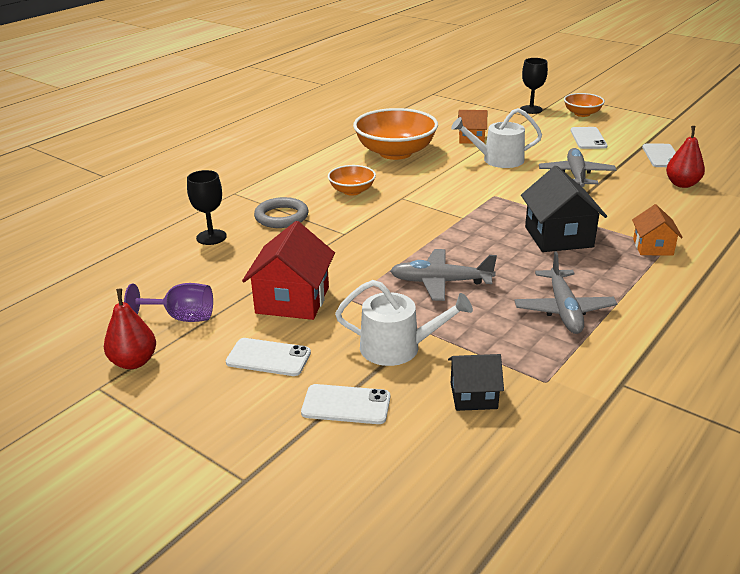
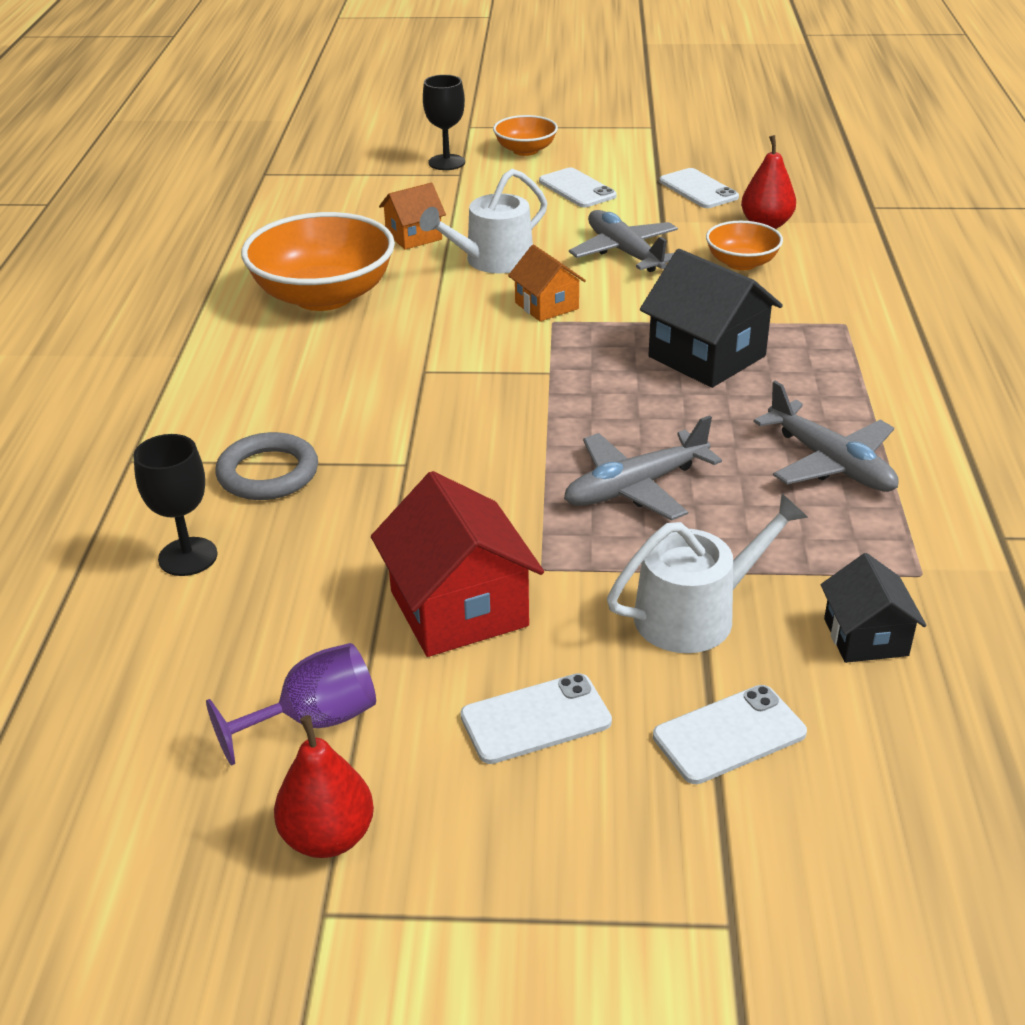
camera: 35 degrees left, 5 degrees up
orange bowl [328,165,376,195] -> orange bowl moved to [706,221,783,270]
black house [448,354,504,411] -> black house turned 60 degrees counterclockwise [821,553,927,663]
orange house [632,204,683,256] -> orange house moved to [508,245,586,322]

